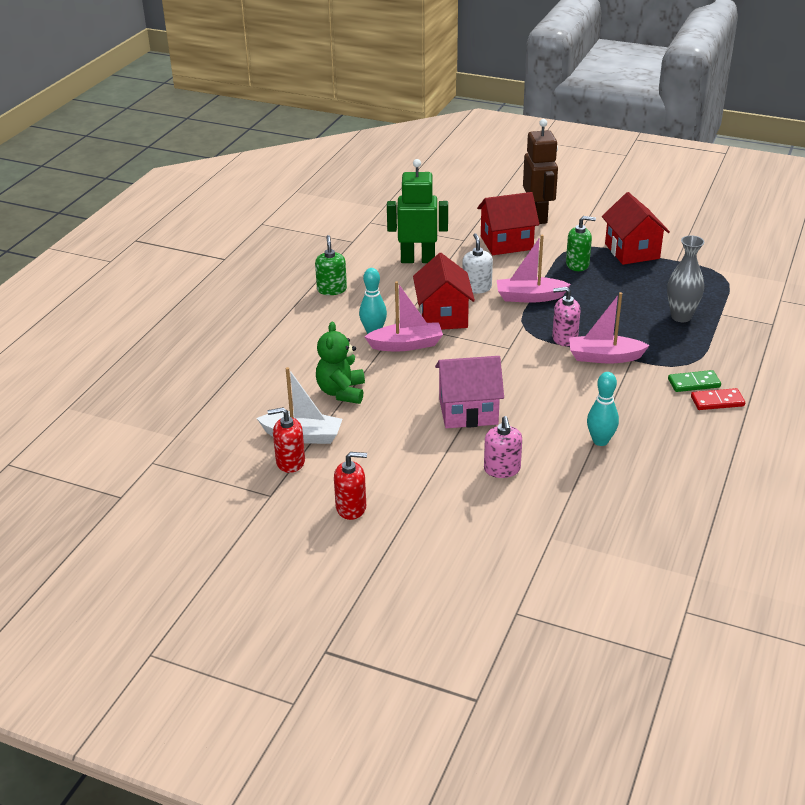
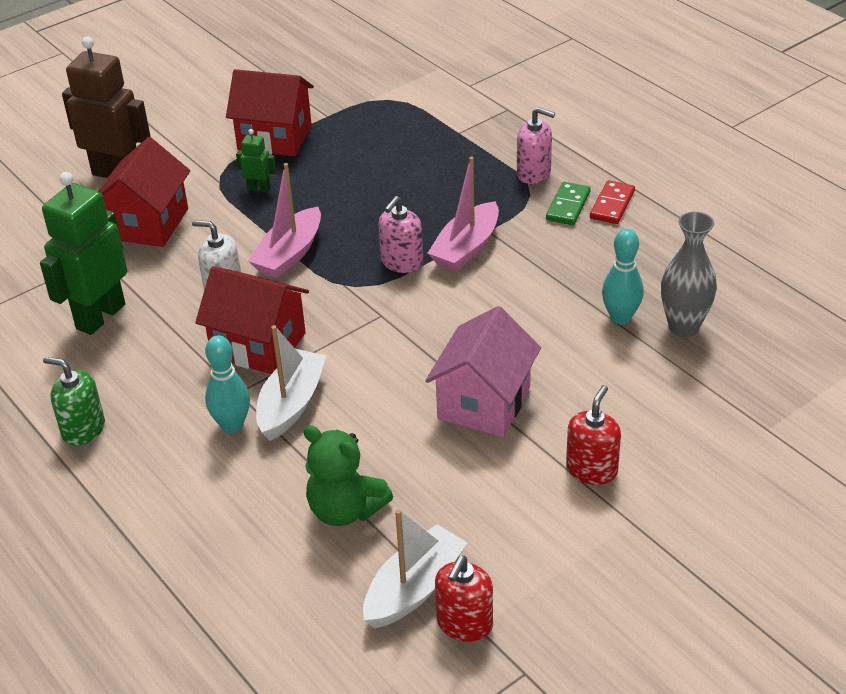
camera: 60 degrees left, 5 degrees up
red soap dispenser [334,452,367,520] -> red soap dispenser moved to [566,385,621,485]
pink boat [364,281,443,351] -> white boat [256,325,326,441]
pink soap dispenser [484,416,522,478] -> pink soap dispenser moved to [517,107,555,184]
green soap dispenser [566,216,596,271] -> green robot [236,129,276,193]
grey vase [667,235,704,322] -> grey vase moved to [661,212,717,337]

